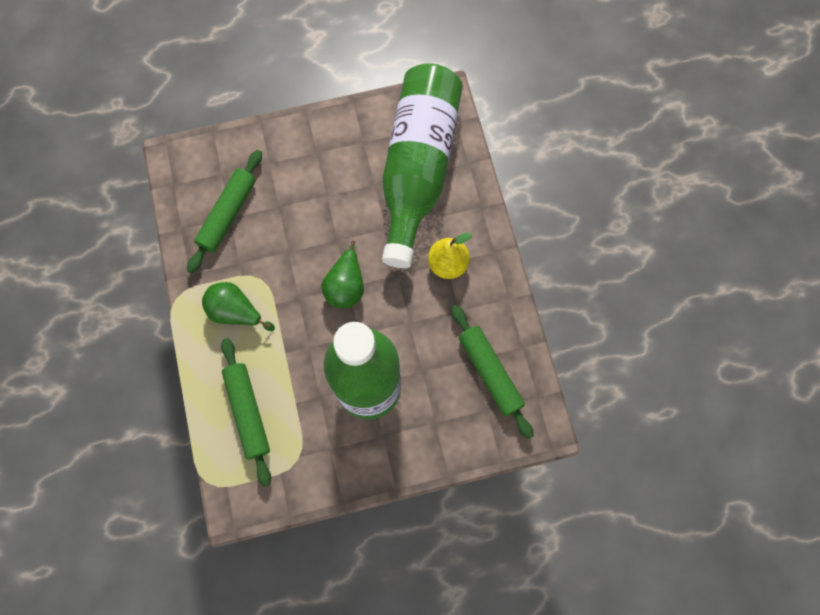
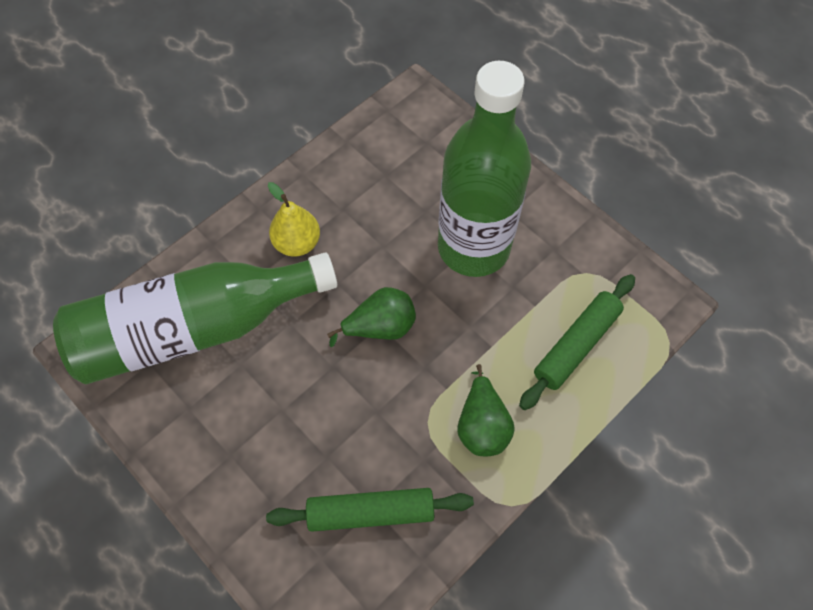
camera: 120 degrees left, 10 degrees down
green rolling pin [451,305,534,440] -> none

